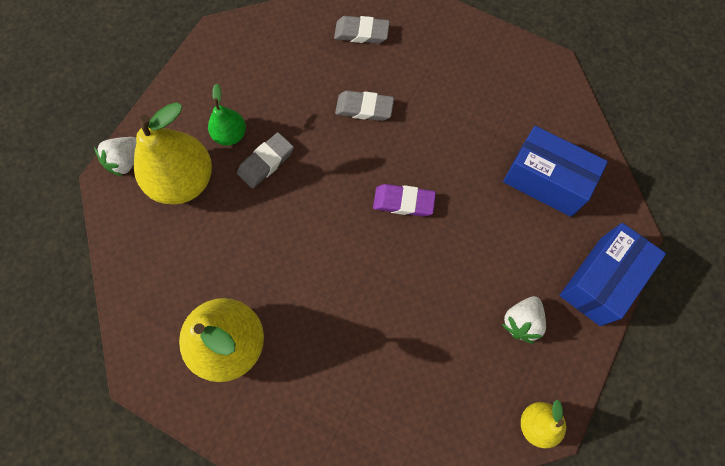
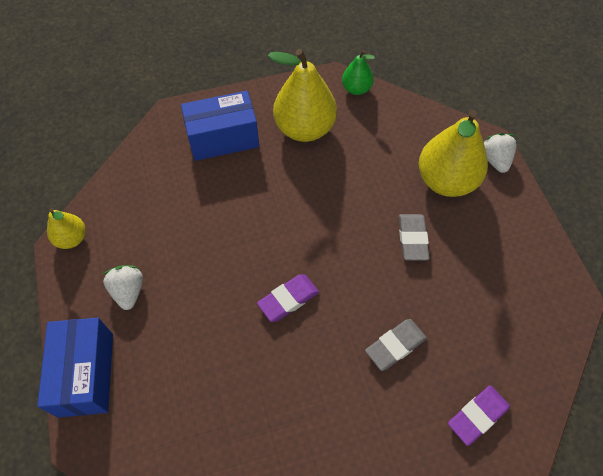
camera: 135 degrees right, 10 degrees down
green pear [208,84,246,146] -> green pear moved to [342,50,375,95]
grey eraser [334,16,390,44] -> purple eraser [448,385,510,446]
blue box [503,126,608,217] -> blue box moved to [181,91,259,161]

